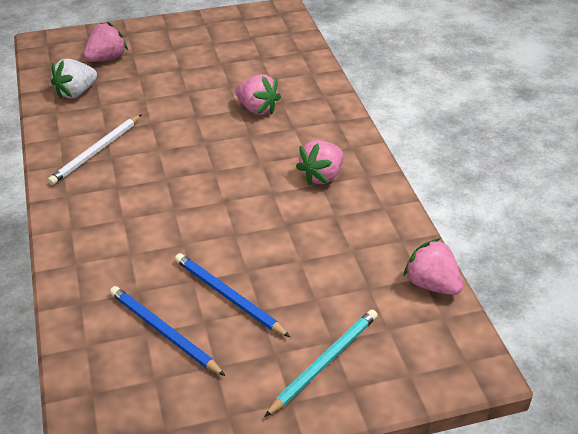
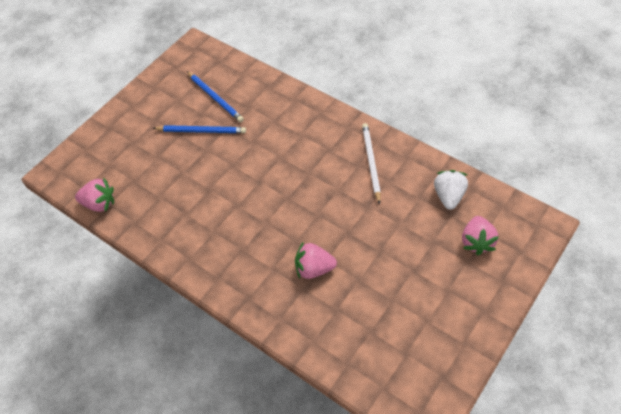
camera: 145 degrees right, 15 degrees up
blue pencil [110,286,225,376] -> blue pencil turned 45 degrees clockwise [187,71,244,122]
turquoise pencil [264,309,378,417] -> none
pink strawberry [296,140,344,186] -> none

